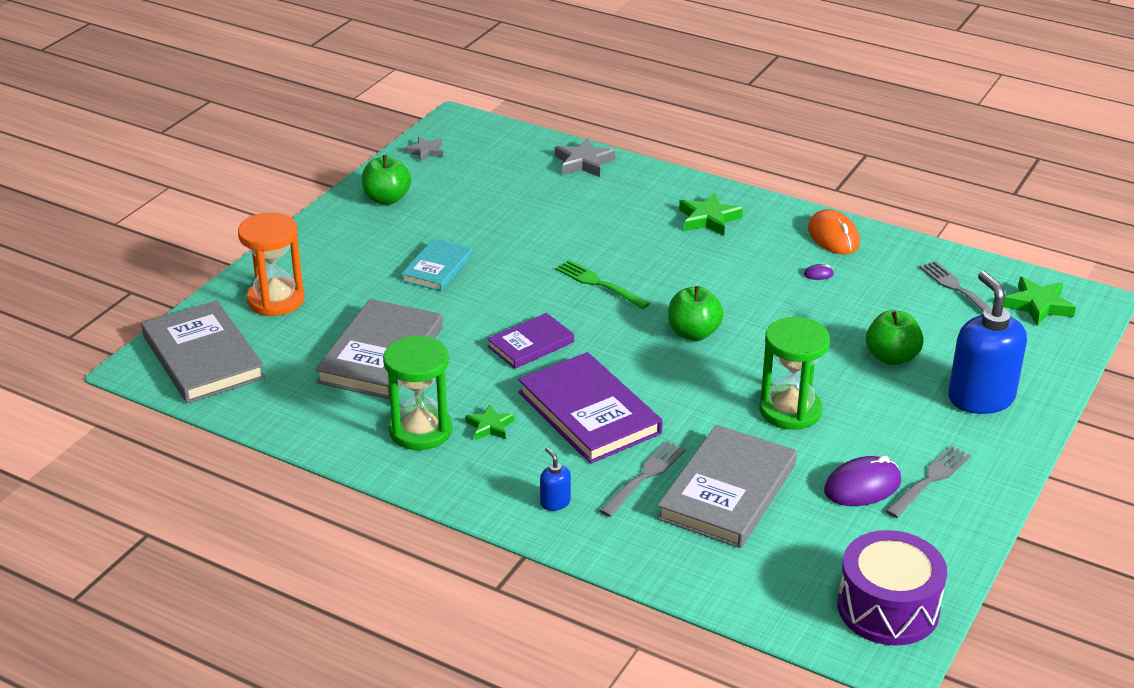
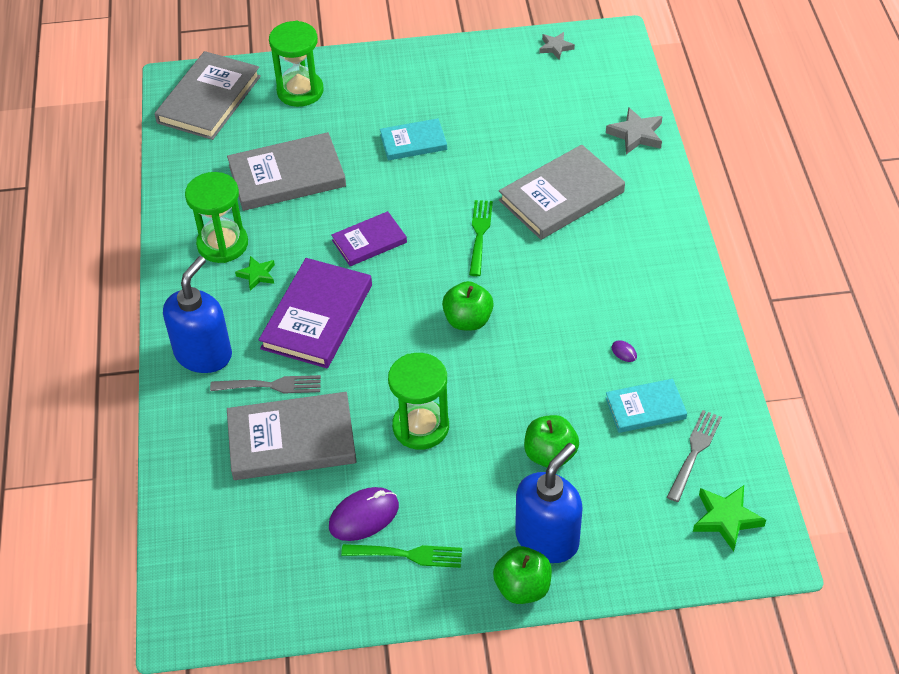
camera: 55 degrees right, 15 degrees up
orange hourglass [238,212,305,316] -> green hourglass [269,21,324,107]
green apple [362,155,411,205] -> green apple moved to [493,546,552,604]
purple book [487,313,574,369] -> purple book turned 45 degrees counterclockwise [331,211,407,266]
blue soap dispenser [540,447,571,511] -> blue soap dispenser [163,256,232,373], size x2.35
green star [679,192,743,236] -> none
orange mouse [808,209,860,254] -> none
purple mouse [824,456,901,506] -> purple mouse turned 60 degrees counterclockwise [329,487,399,541]
purple drum [837,530,947,645] -> none
grey fork [886,446,971,518] -> green fork [341,544,462,568]
none -> grey book [499,145,625,240]
none -> turquoise book [605,379,687,433]

